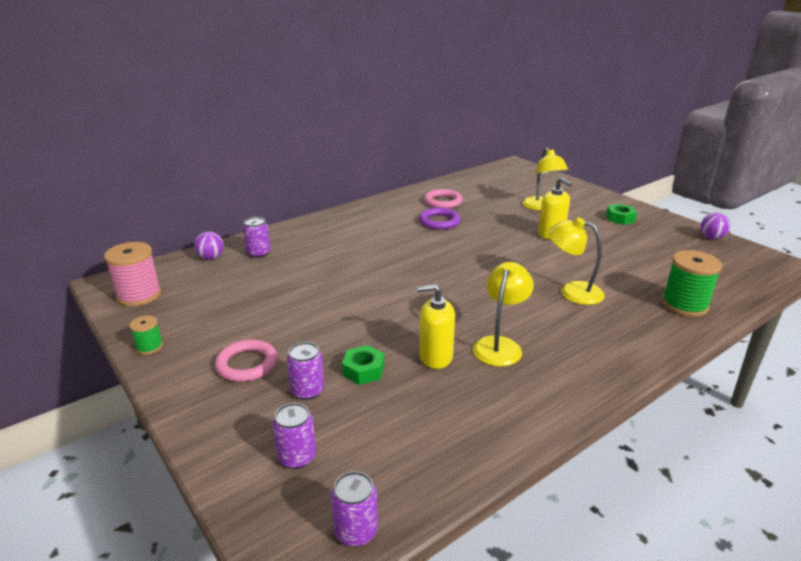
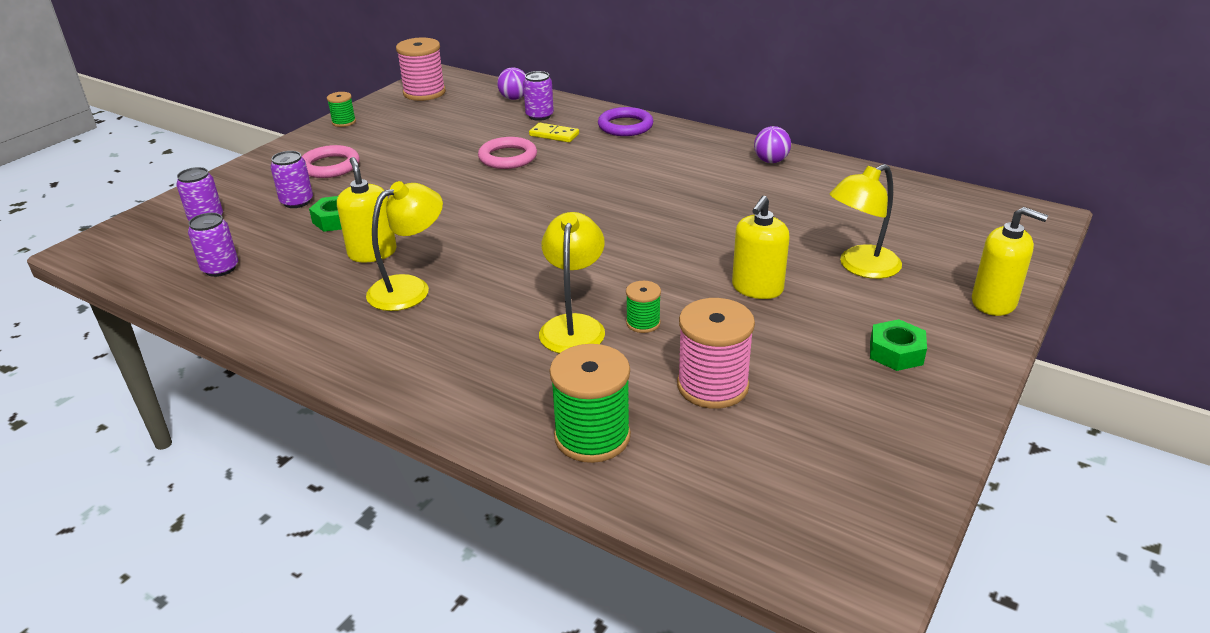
camera: 70 degrees right, 5 degrees up
purple can [331,471,378,547] -> purple can moved to [188,213,238,277]
purple ring [419,208,460,230] -> purple ring moved to [598,107,653,136]
pink ring [424,189,463,209] -> pink ring moved to [478,137,537,169]
yellow lamp [473,262,534,367] -> yellow lamp turned 45 degrees counterclockwise [366,181,443,311]
purple ball [701,213,730,239] -> purple ball moved to [754,126,791,163]
none -> yellow domino [529,123,579,142]
none -> green spool [626,281,661,333]
none -> pink spool [677,298,755,409]
none -> yellow soap dispenser [972,207,1048,316]

